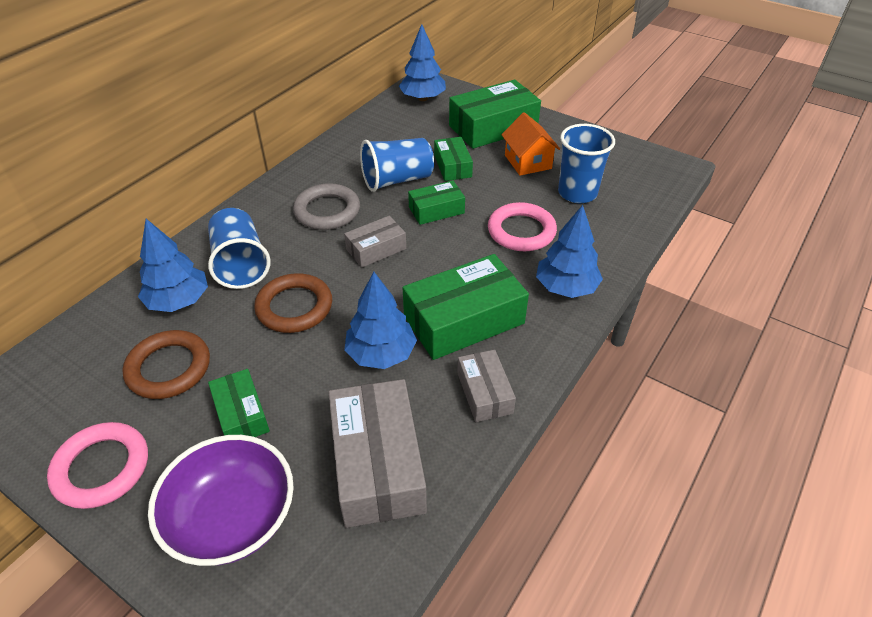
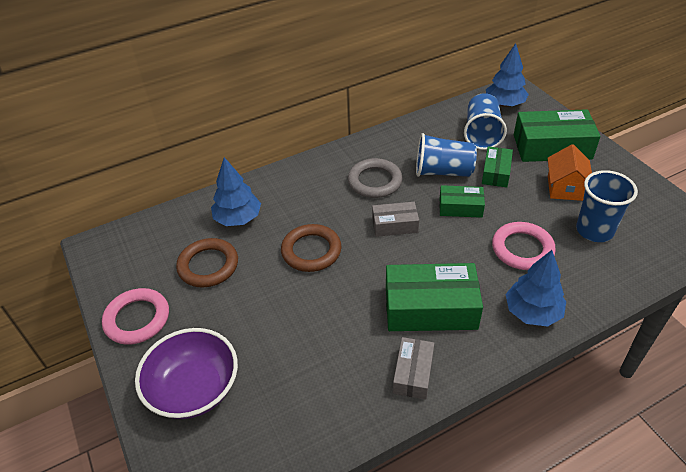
camera: 30 degrees right, 0 degrees up
blue cup [208,208,271,289] -> blue cup moved to [464,93,507,150]
green box [208,369,270,437] -> none
grey box [328,379,427,528] -> none
blue tree [344,272,417,369] -> none

